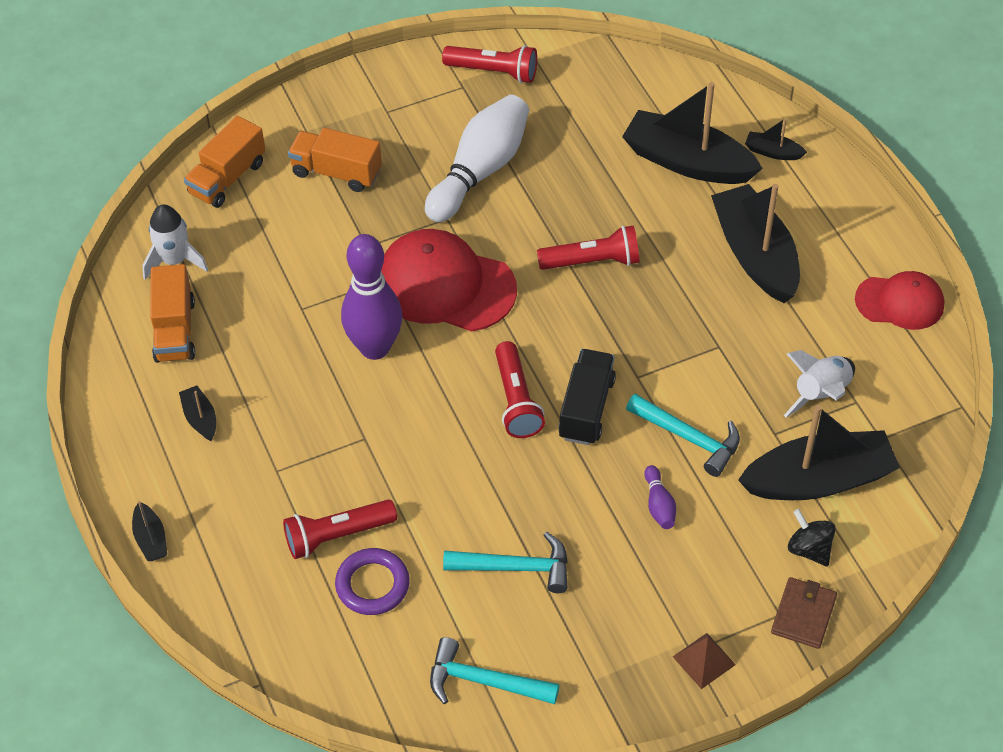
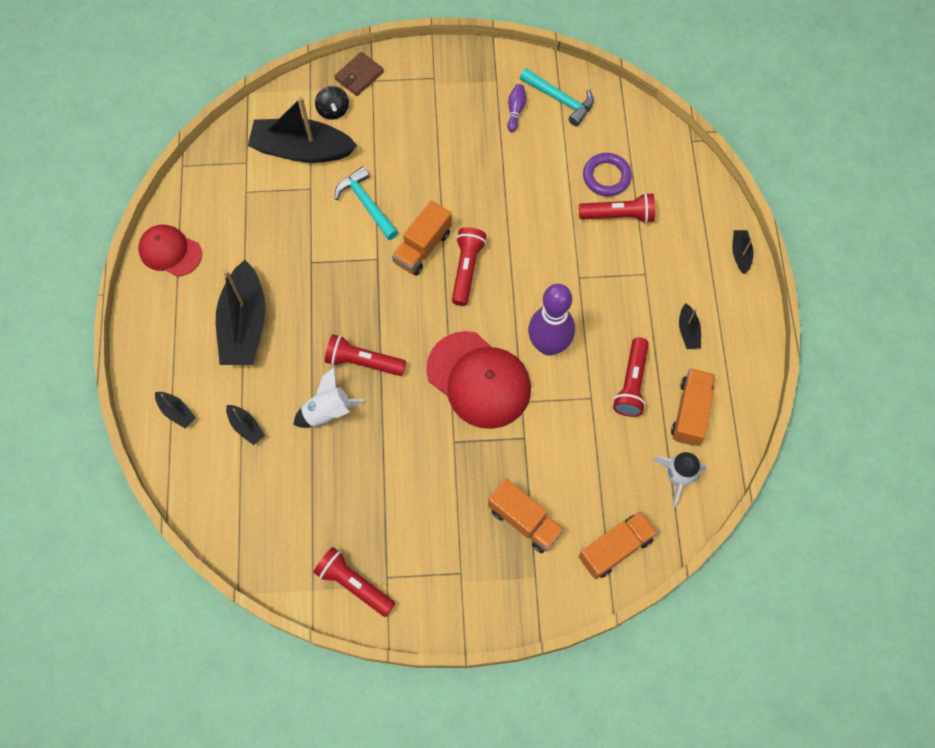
camera: 160 degrees left, 15 degrees up
white bowling pin [425,95,529,222] -> none
turquoise hammer [443,532,568,593] -> none
black truck [558,349,616,445] -> orange truck [392,200,452,276]
black boat [622,82,763,184] -> black boat [226,405,265,445], size x0.44
purple bowling pin [644,465,676,529] -> purple bowling pin moved to [507,84,526,132]
brown pyramid [673,633,736,689] -> none
white rocket [784,350,855,417] -> white rocket moved to [293,367,364,428]
none -> red flashlight [613,338,649,417]

